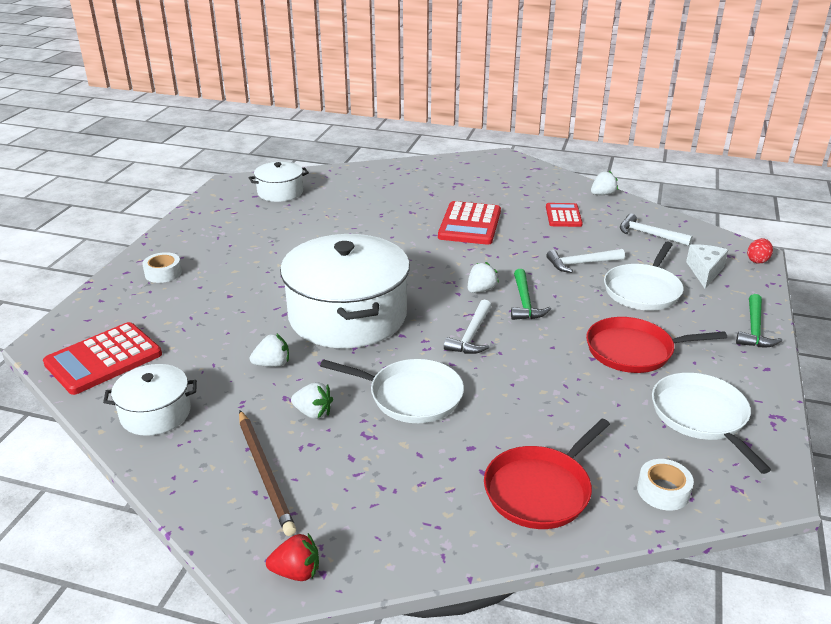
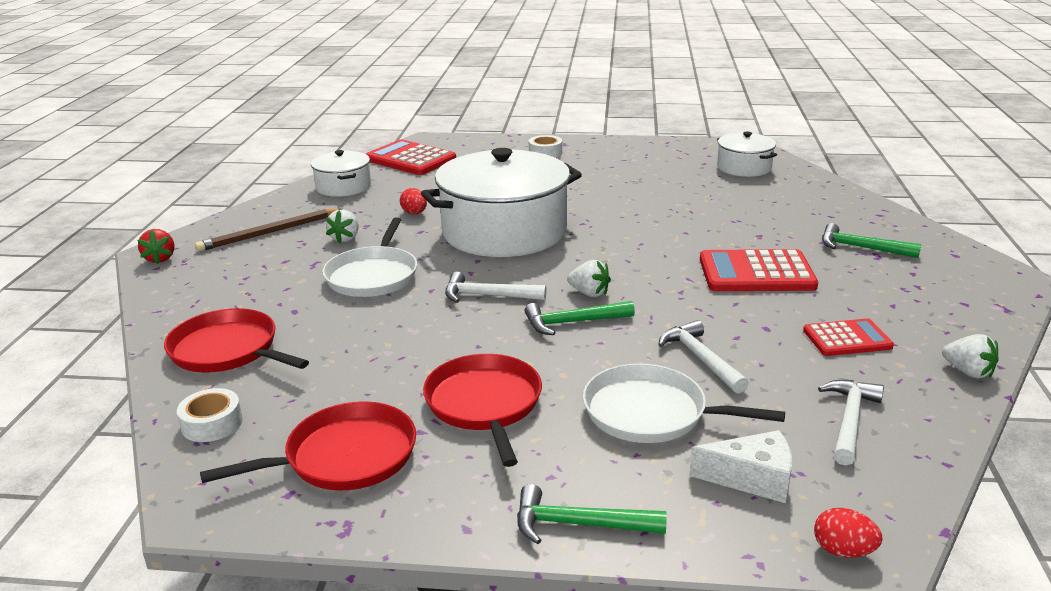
camera: 80 degrees right, 5 degrees down
white strawberry [250,333,289,367] -> red egg [400,188,427,214]
white pan [652,372,771,474] -> red pan [200,401,416,490]
none -> green hammer [822,223,921,258]

